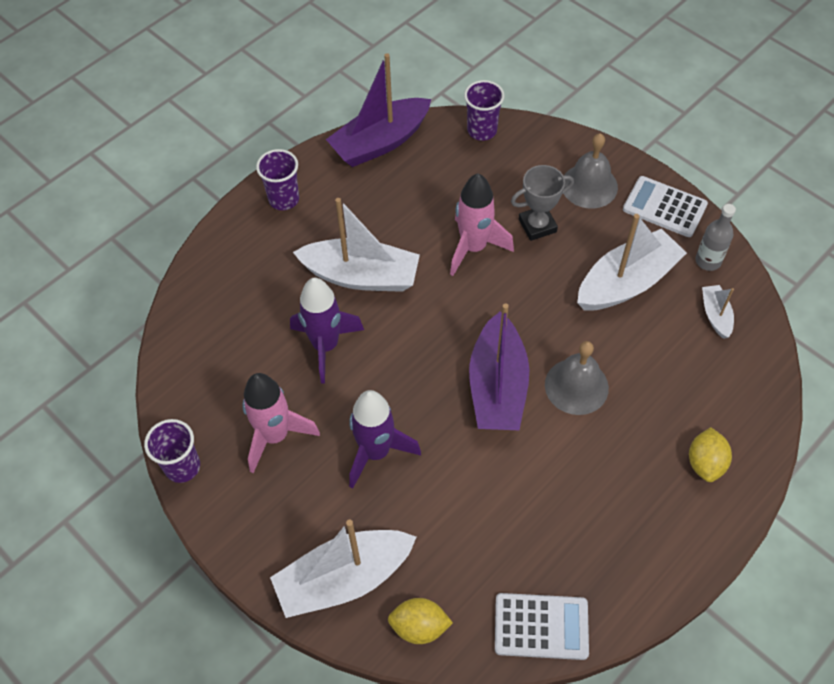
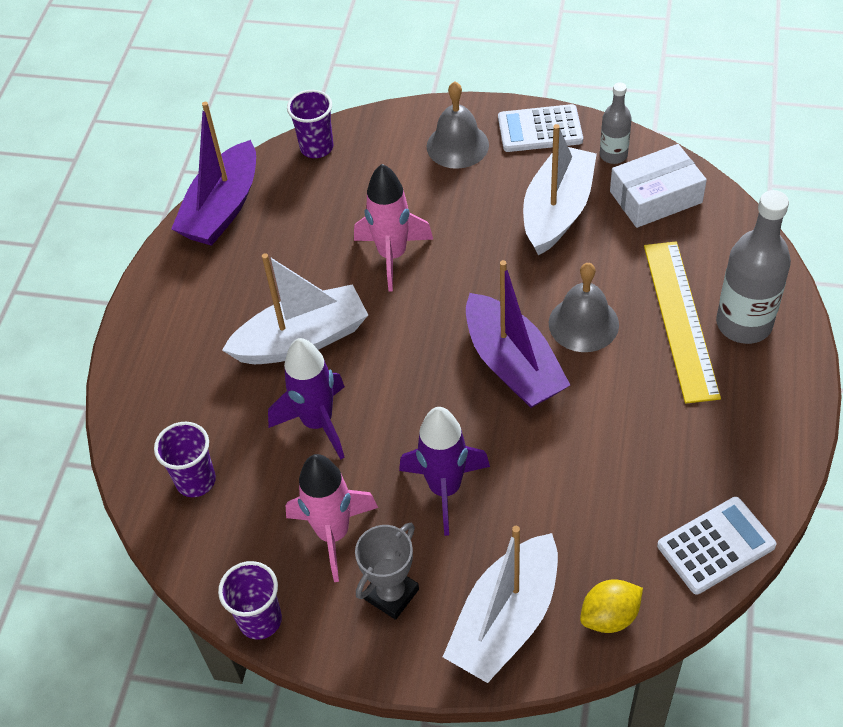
camera: 30 degrees left, 5 degrees down
purple cup [256,149,299,210] -> purple cup moved to [154,422,216,497]
grey trophy [511,165,574,241] -> grey trophy moved to [355,523,419,620]
yellow lemon [689,427,732,482] -> grey bottle [716,190,791,344]
white boat [702,285,734,339] -> white box [610,144,707,228]
none -> yellow ruler [644,241,721,404]

